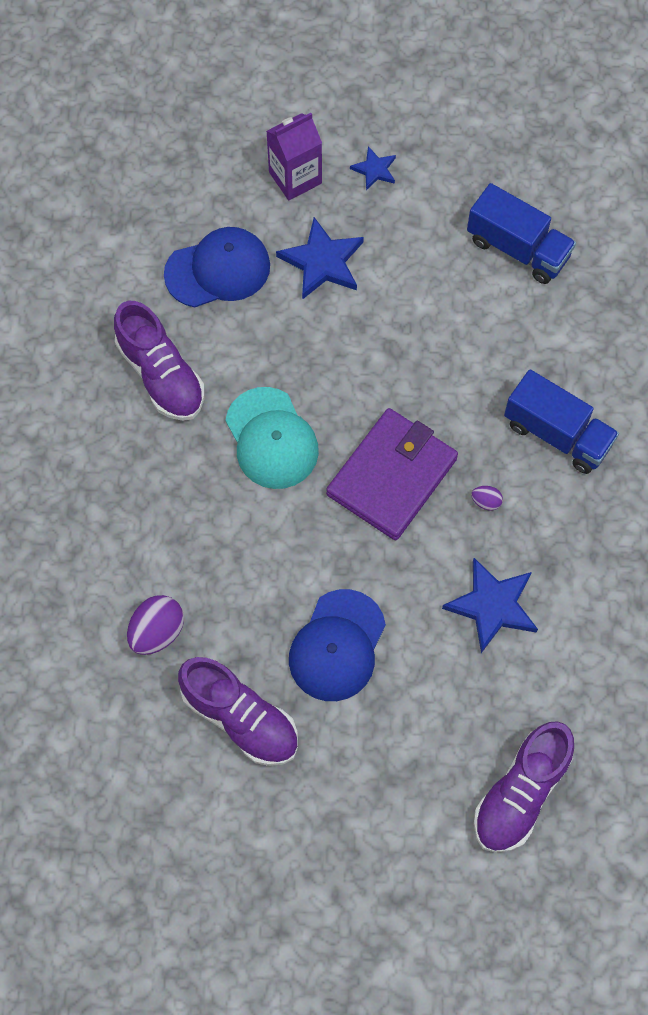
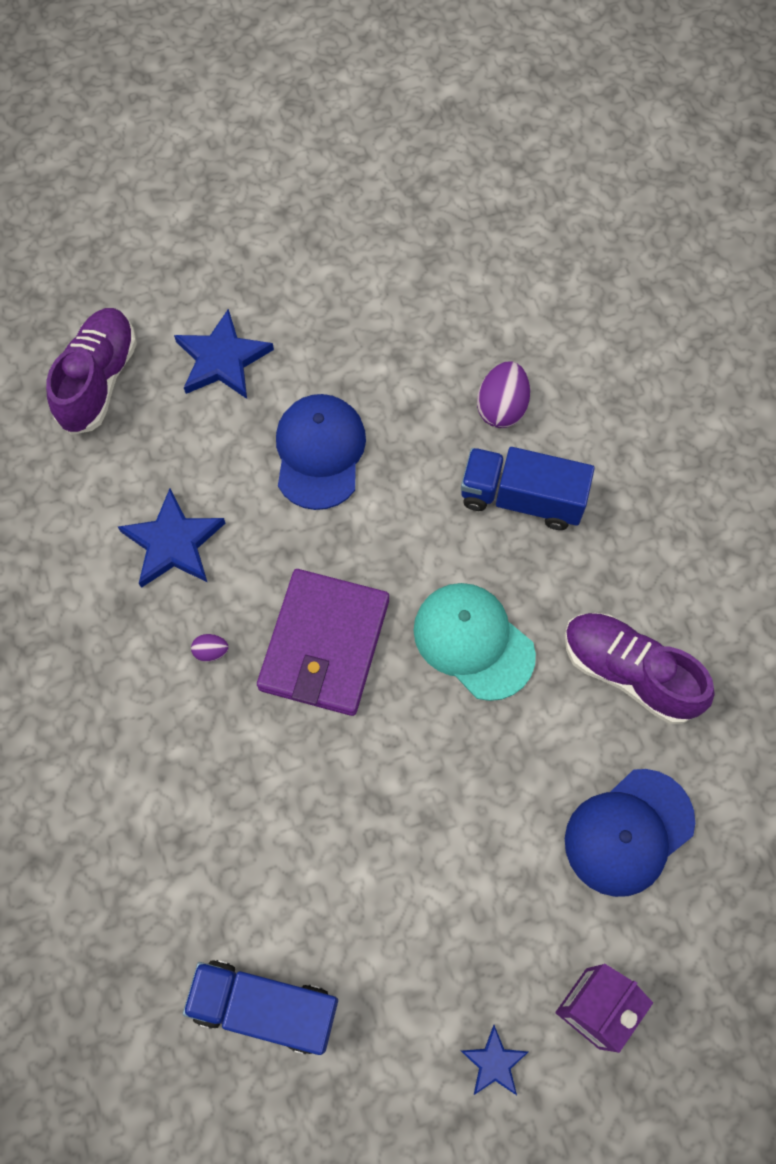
camera: 160 degrees right, 0 degrees up
purple shoe [178,657,298,766] -> none
blue star [276,217,364,300] -> blue star moved to [174,309,274,399]
blue truck [504,369,619,474] -> blue truck moved to [461,447,595,530]

